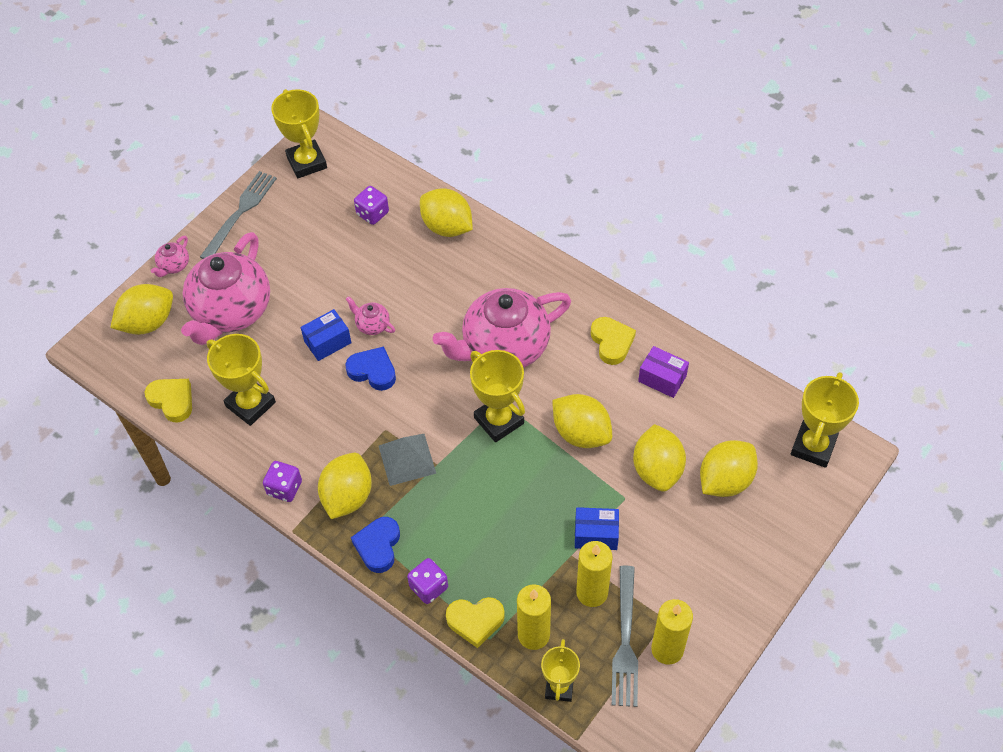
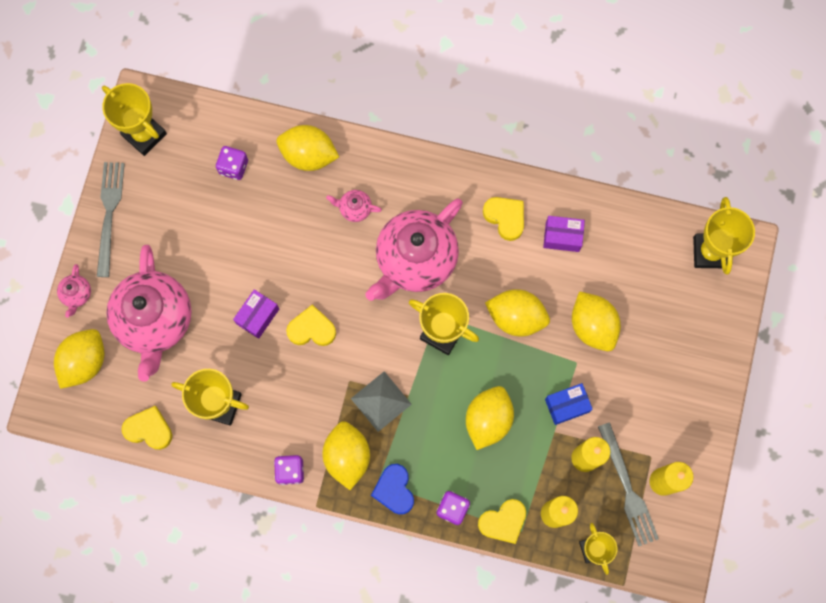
camera: 25 degrees left, 20 degrees up
blue box [300,309,351,361] -> purple box [233,289,279,339]
blue heart [345,347,396,391] -> yellow heart [286,305,336,346]
pink teapot [346,296,395,335] -> pink teapot moved to [326,190,382,222]
yellow lemon [700,440,758,497] -> yellow lemon moved to [466,386,514,450]

